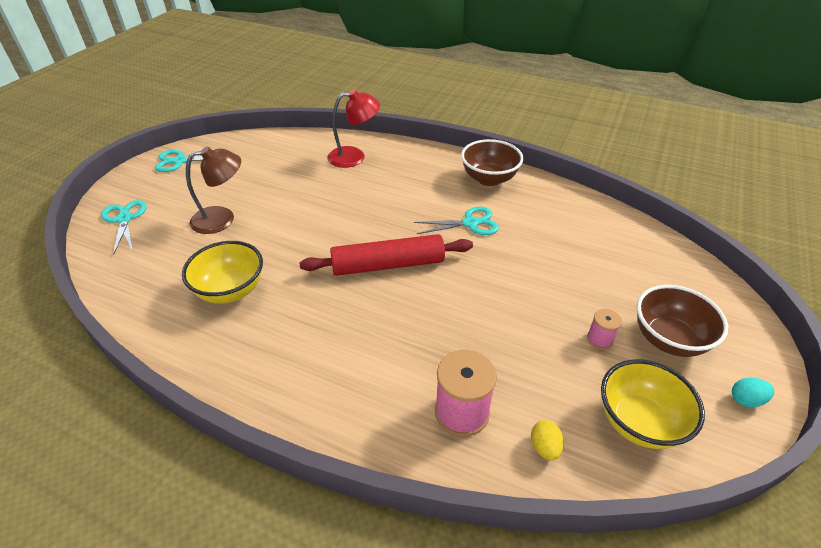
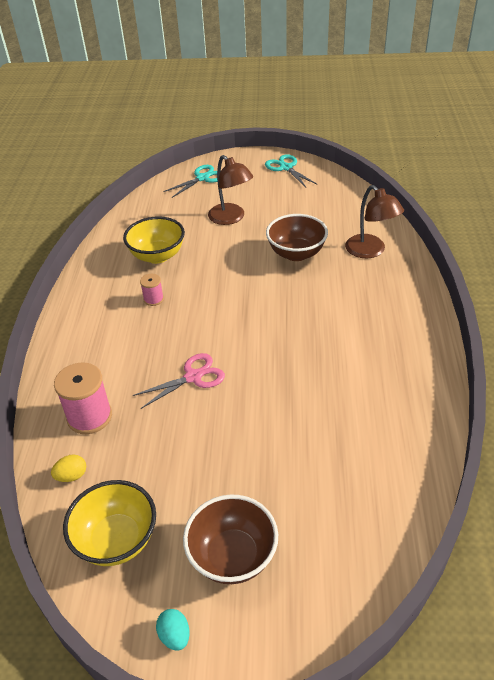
camera: 70 degrees right, 0 degrees up
red rolling pin [299,234,473,276] -> none
red lamp [327,89,380,168] -> brown lamp [345,185,404,258]
turquoise scissors [414,207,499,235] -> none
brown bowl [461,139,524,186] -> brown bowl moved to [266,214,328,261]
pink spool [587,309,622,349] -> pink spool moved to [140,274,164,306]
none -> pink scissors [133,353,225,409]

